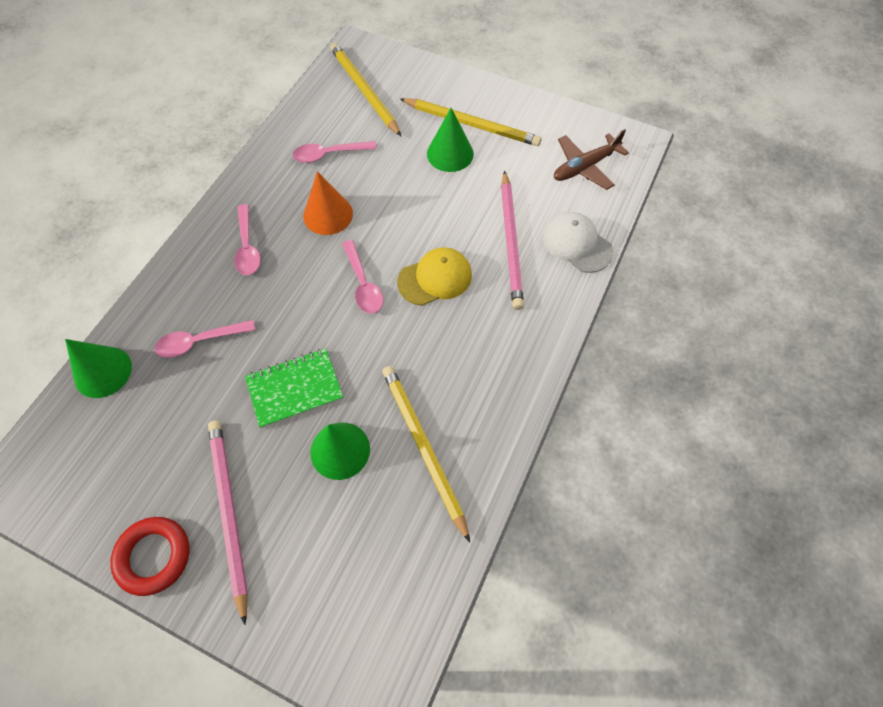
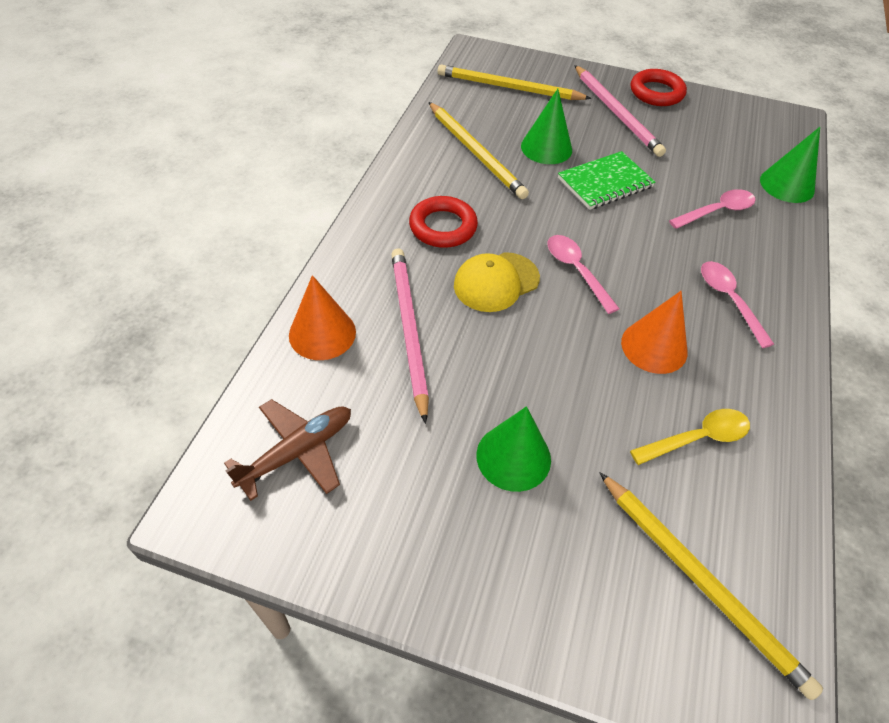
camera: 170 degrees right, 10 degrees down
pink spoon [292,141,377,163] -> yellow spoon [630,409,750,465]
yellow pencil [400,98,541,146] -> yellow pencil moved to [438,64,592,100]
white cap [543,212,613,273] -> orange cone [289,275,356,360]
none -> red ring [409,196,478,248]

